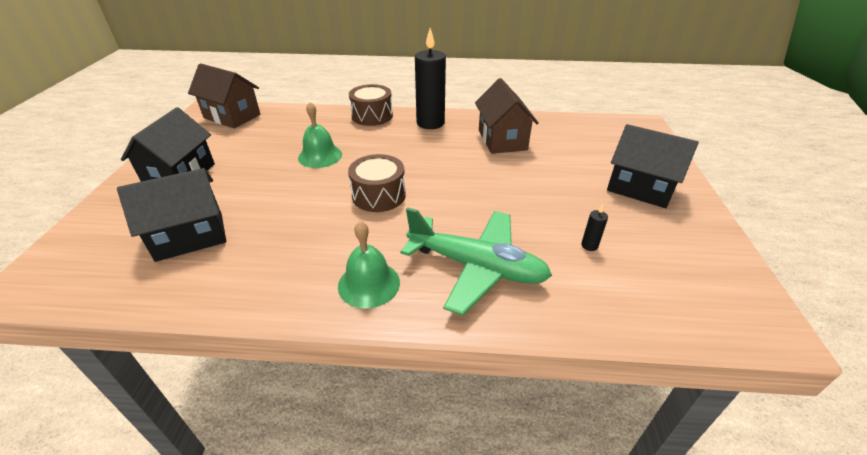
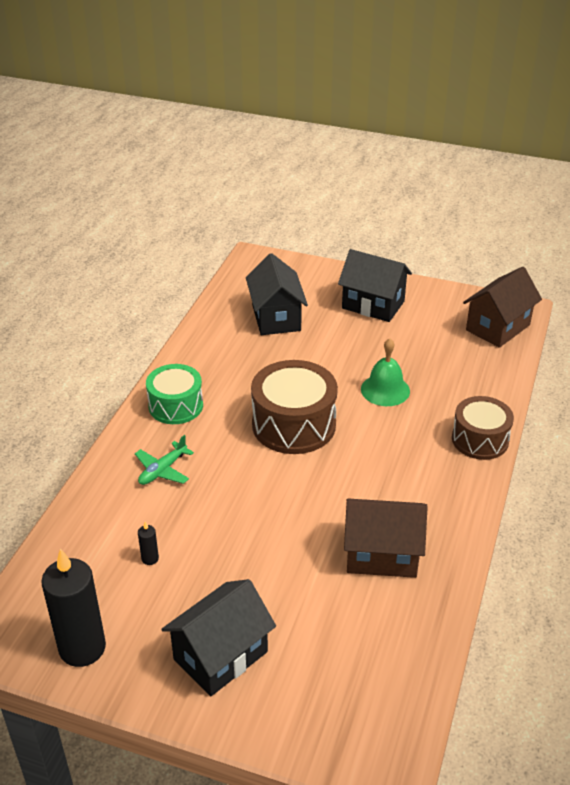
camera: 105 degrees right, 0 degrees up
green bell [338,221,400,309] -> green drum [146,364,203,424]
brown drum [348,154,406,212] -> brown drum [251,360,338,454], size x1.51
green plane [400,208,552,315] -> green plane [135,435,194,485], size x0.50
black candle [415,28,446,129] -> black candle moved to [41,548,106,667]

